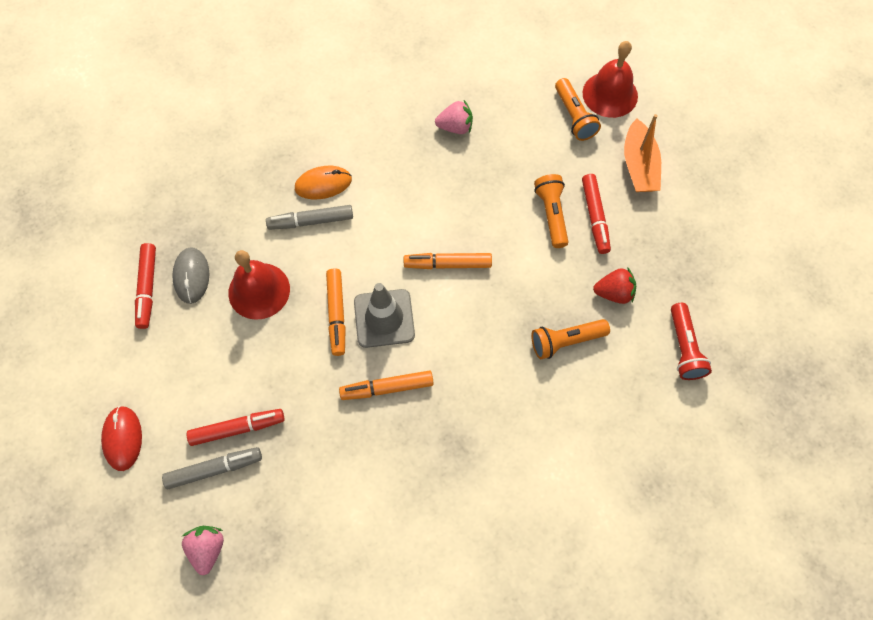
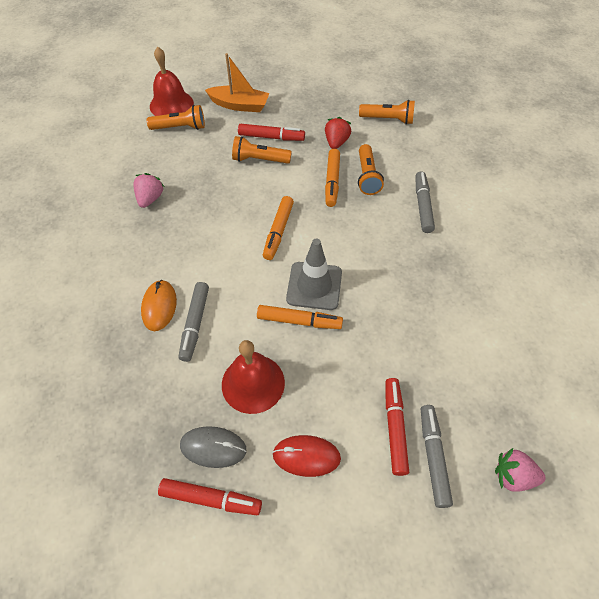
camera: 75 degrees left, 10 degrees down
red mouse [101,406,142,471] -> red mouse moved to [272,435,341,477]
orange marker [339,370,434,400] -> orange marker moved to [325,149,340,207]
red flashlight [671,303,712,380] -> orange flashlight [359,100,415,125]
none -> grey marker [415,171,435,233]

